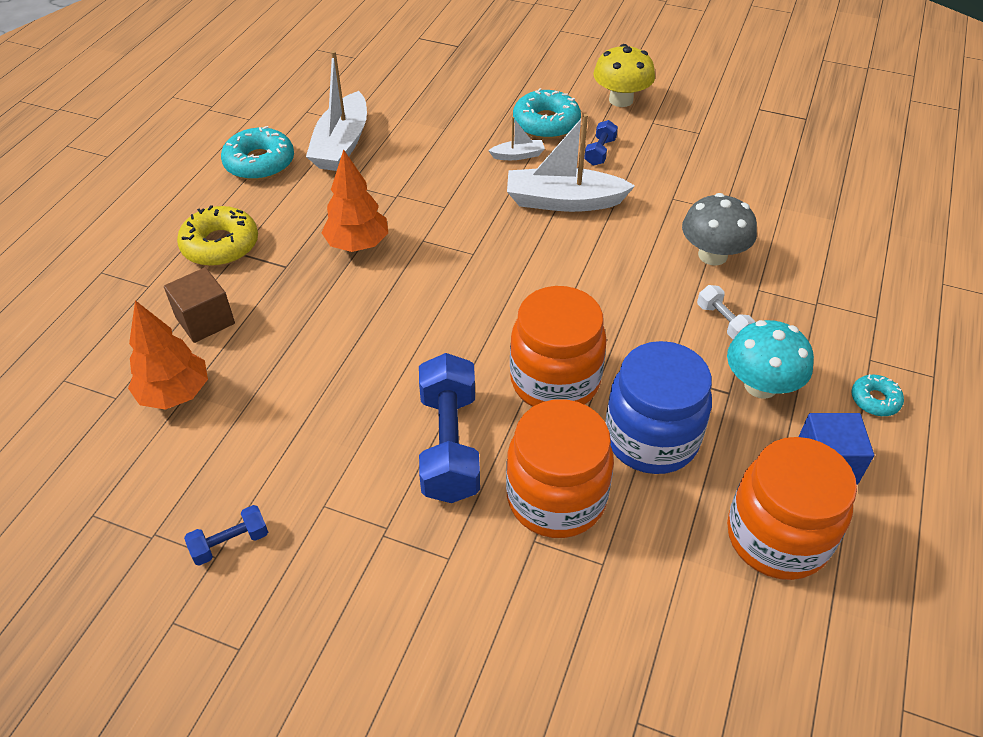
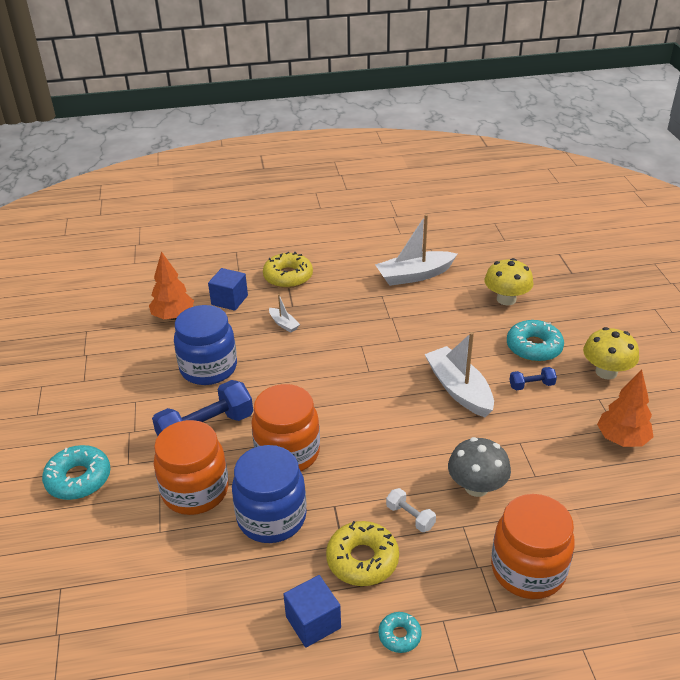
camera: 60 degrees right, 10 degrees down
brown cube [164,267,235,343] -> blue cube [208,268,248,311]
blue dumbbell [184,505,268,566] -> none
turquoise donut [221,126,294,180] -> turquoise donut moved to [42,445,111,500]
orange tree [321,149,388,252] -> orange tree moved to [597,370,654,447]
white boat [488,117,545,160] -> white boat moved to [269,294,300,333]
white dumbbell [697,285,755,340] -> white dumbbell turned 75 degrees counterclockwise [386,488,436,532]
turquoise mushroom [727,320,814,399] -> yellow donut [326,521,399,586]
orange jar [727,437,857,580] -> orange jar moved to [491,494,575,599]
none -> blue jar [174,305,237,385]
none -> yellow mushroom [484,258,534,305]

